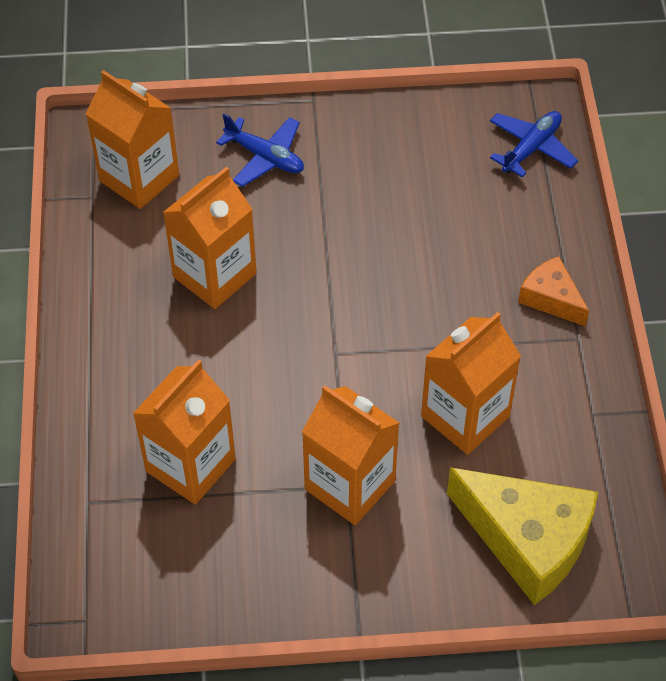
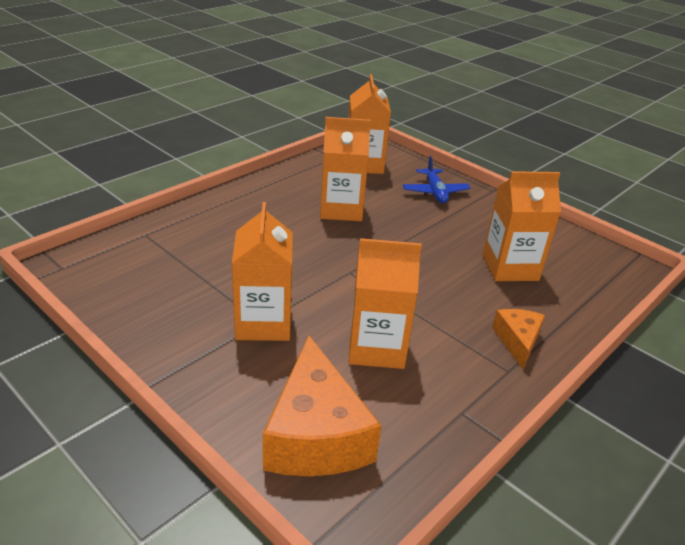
camera: 45 degrees right, 20 degrees down
orange carton [133,360,236,505] -> orange carton moved to [483,171,561,281]
yellow cheese [447,467,598,605] -> orange cheese [263,336,382,476]
blue plane [490,111,578,178] -> none

